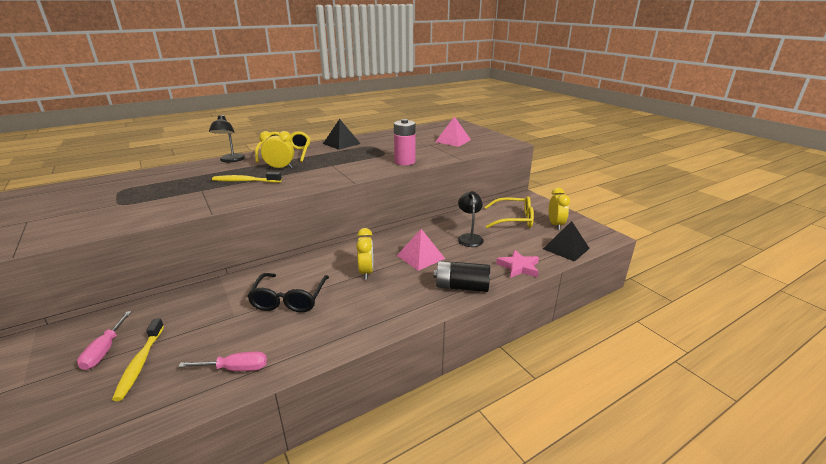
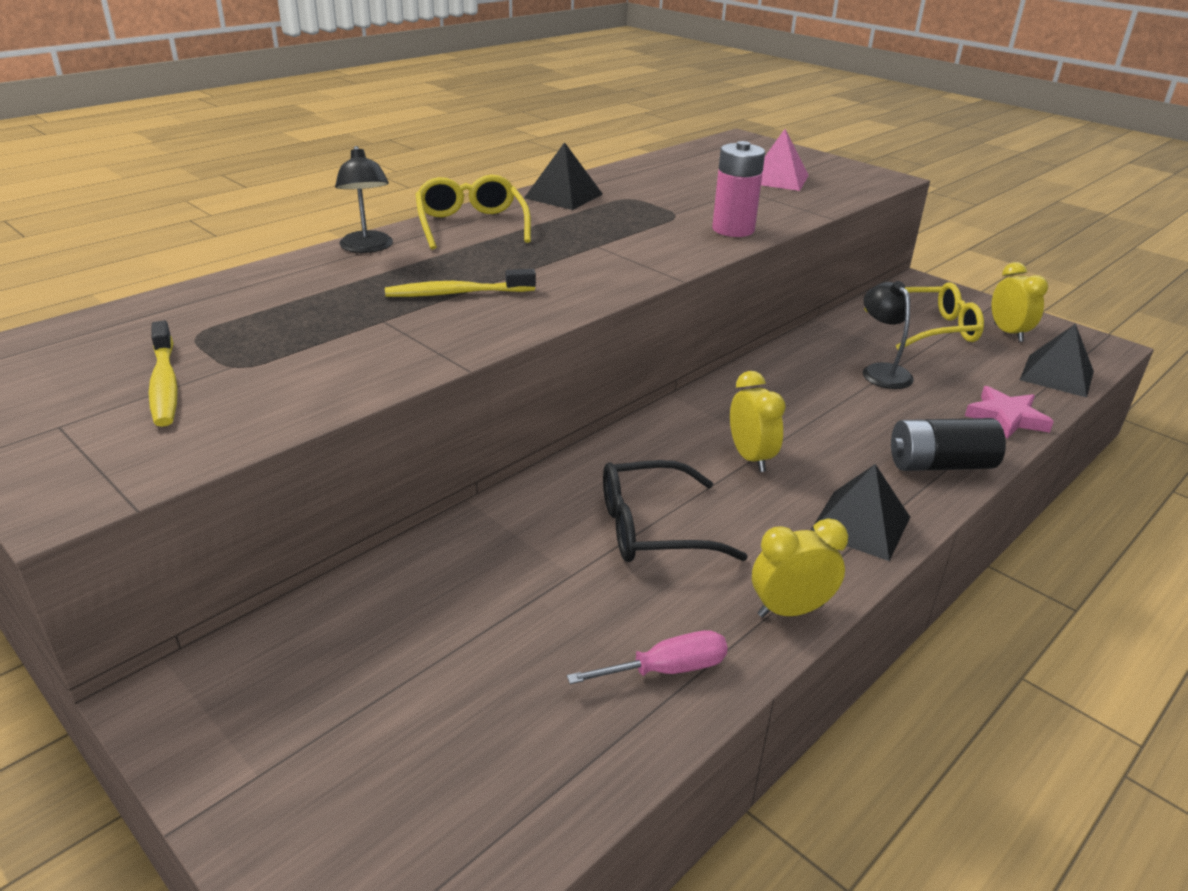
camera: 15 degrees left, 5 degrees up
pink screwdriver [77,311,132,370] -> none
yellow toothbrush [112,318,164,401] -> yellow toothbrush moved to [148,321,178,427]
black glasses [247,273,329,312] -> black glasses turned 90 degrees clockwise [603,460,748,562]
yellow clock [259,131,294,169] -> yellow clock moved to [752,519,848,618]
pink pyramid [397,229,445,271] -> none
none -> black pyramid [810,464,910,561]

